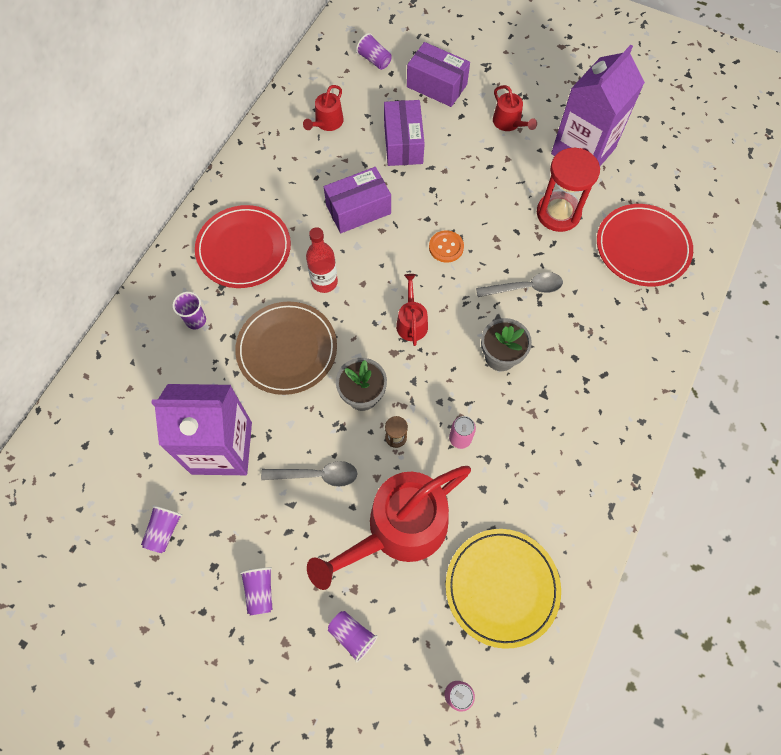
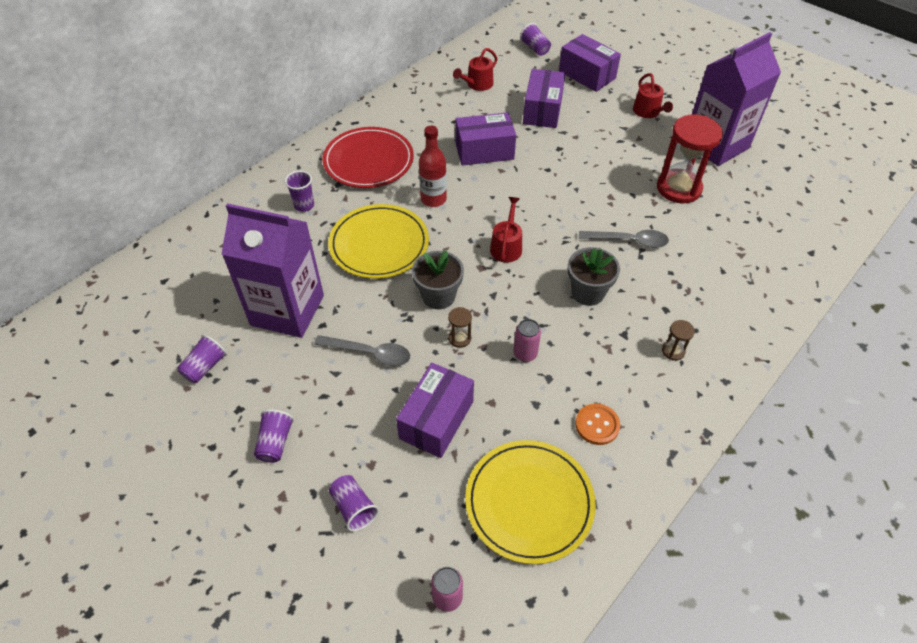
camera: 15 degrees right, 15 degrees down
brown plate [235,302,337,395] -> yellow plate [328,204,429,279]
red watering can [307,466,471,590] -> purple box [396,363,474,458]
orange button [429,230,464,263] -> orange button moved to [575,404,620,445]
red plate [597,204,693,287] -> none
none -> brown hourglass [662,320,695,361]

